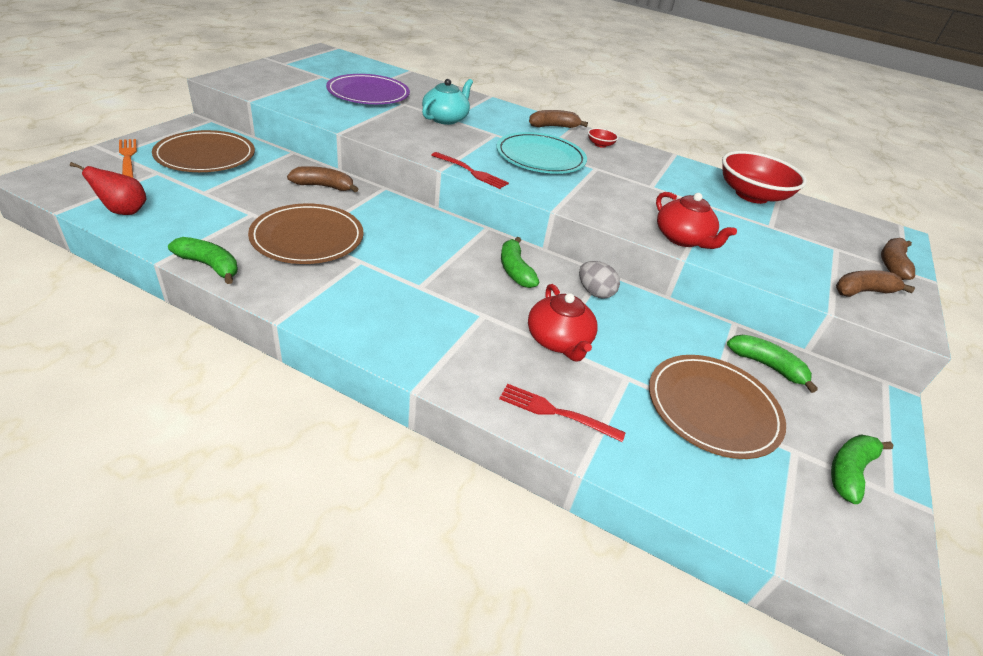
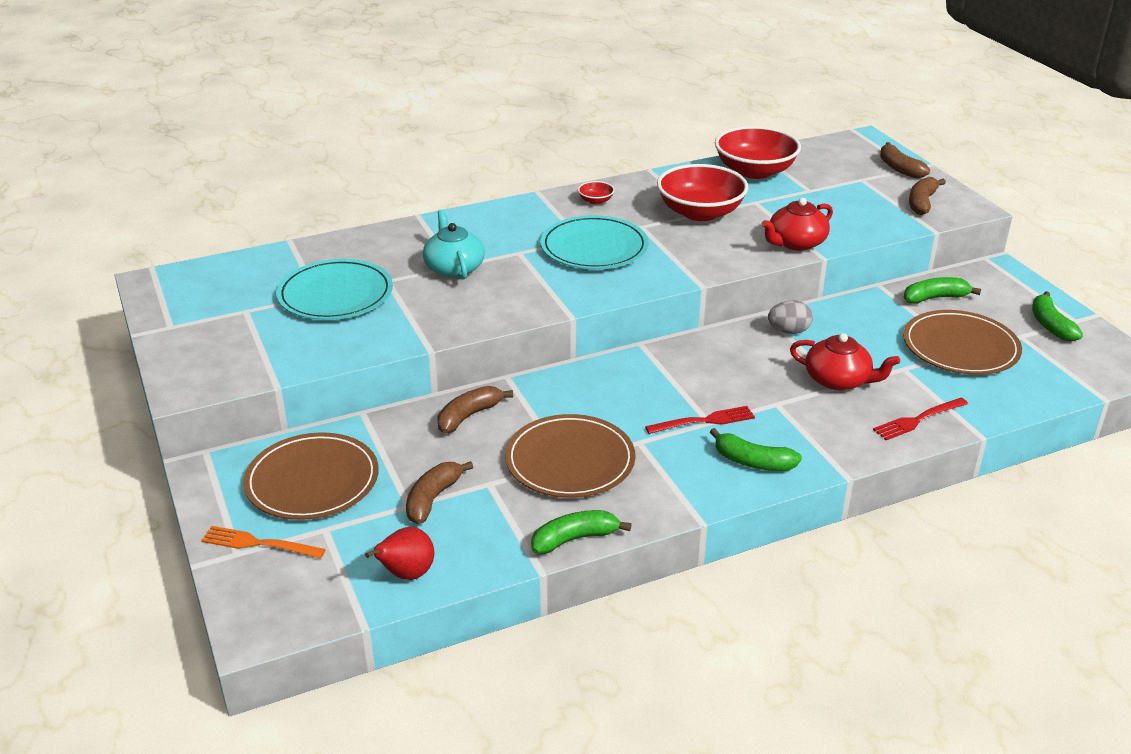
camera: 45 degrees left, 5 degrees down
purple plate [326,74,410,104] -> turquoise plate [276,259,393,320]
red fork [431,152,509,189] -> red fork moved to [645,406,755,434]
green banana [501,237,539,288] -> green banana moved to [710,428,802,471]
brown banana [529,110,588,128] -> brown banana moved to [406,461,473,524]
red teapot [656,192,737,249] -> red teapot turned 135 degrees clockwise [762,198,833,251]
none -> red bowl [657,164,748,221]

